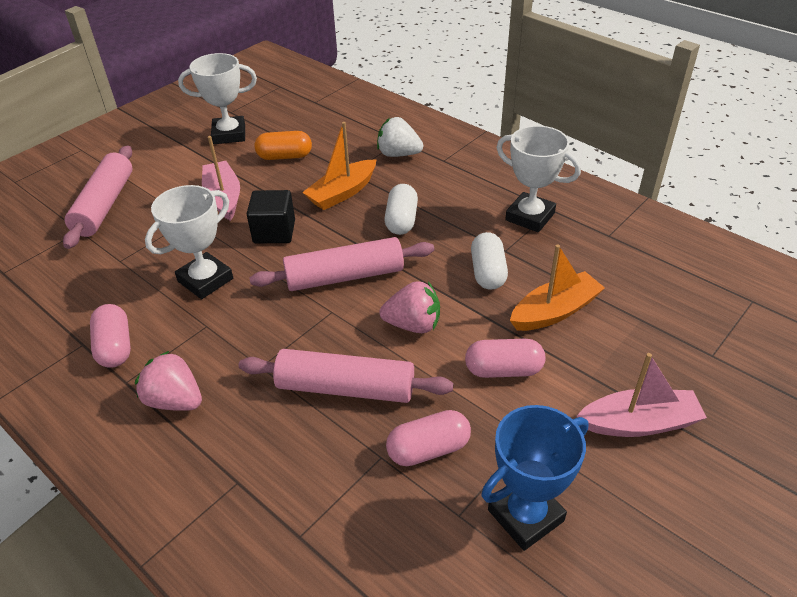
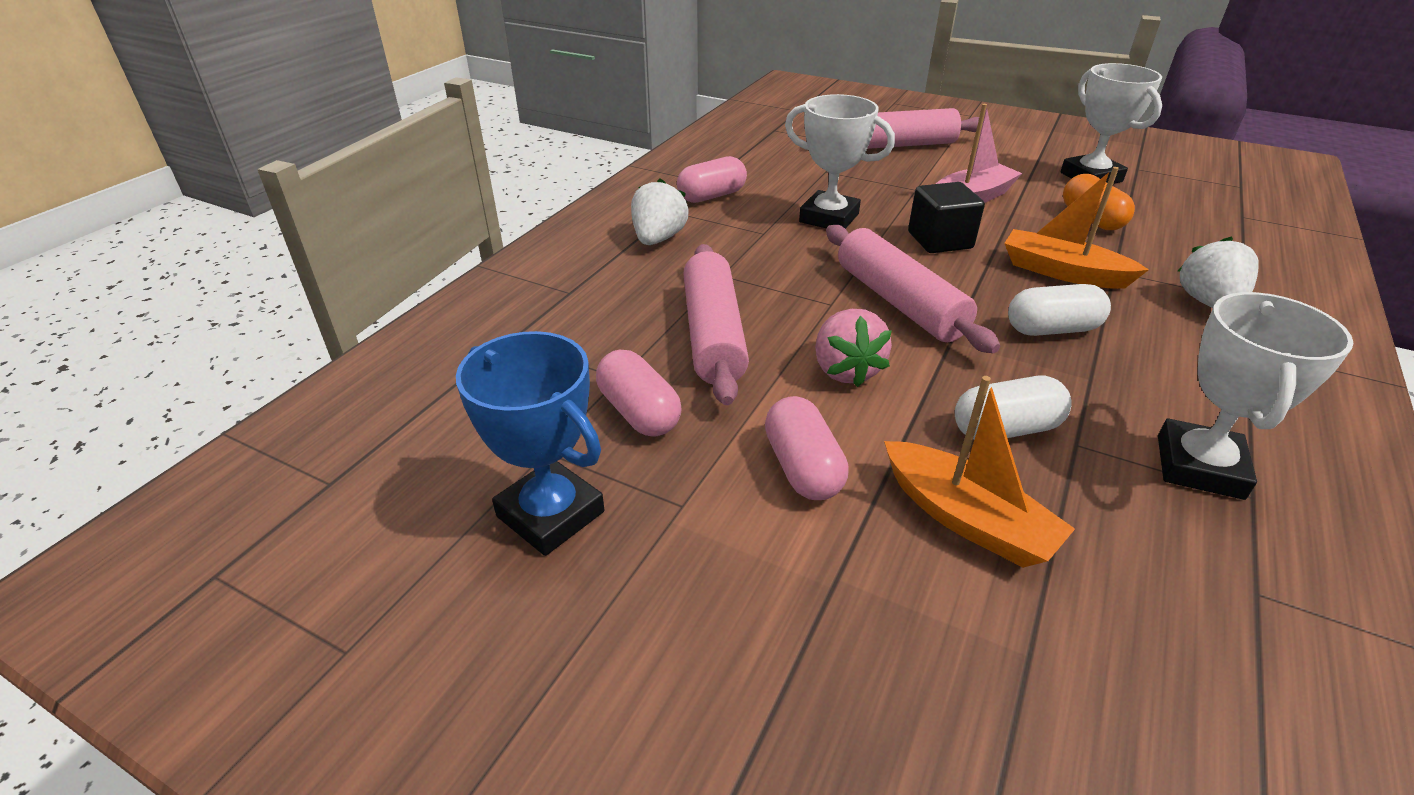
camera: 75 degrees right, 5 degrees down
pink strawberry [135,351,202,411] -> white strawberry [631,178,689,245]
pink boat [576,353,707,437] -> none

